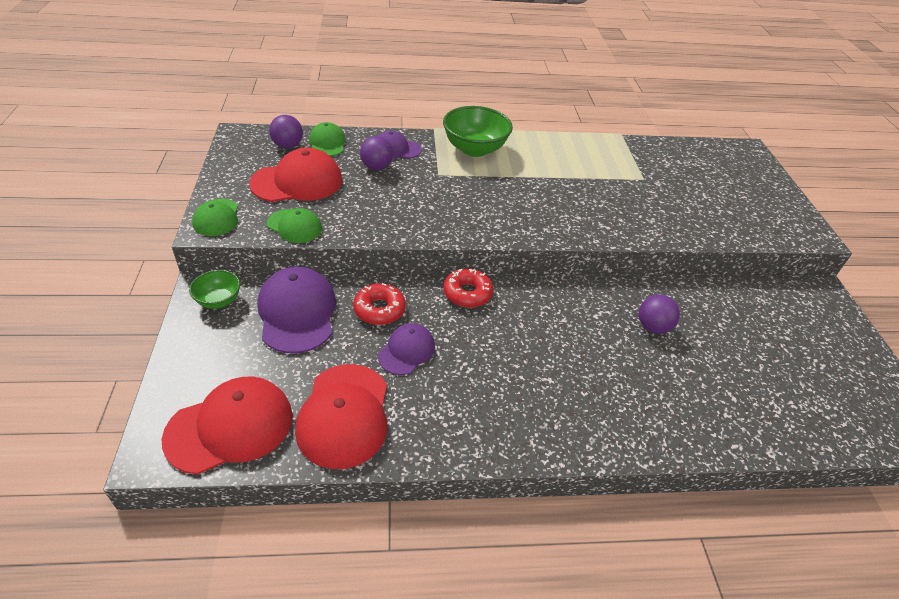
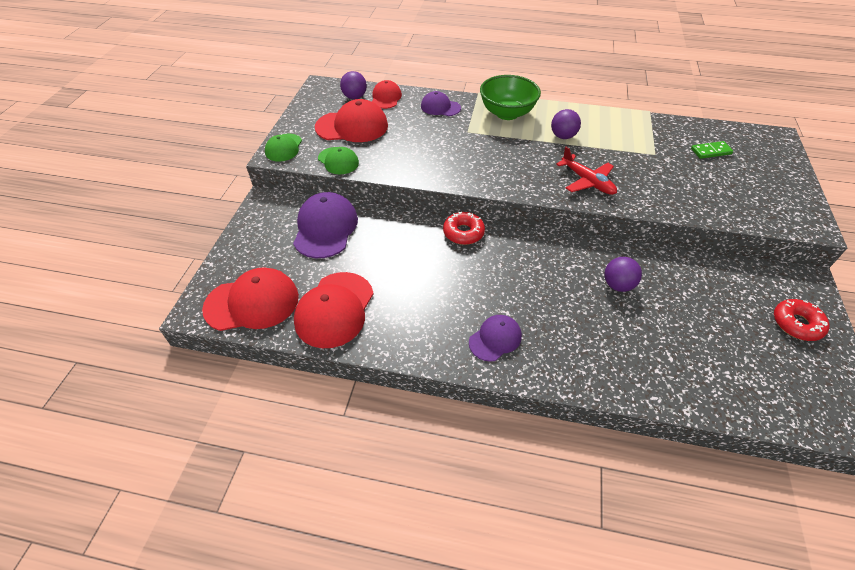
camera: 20 degrees right, 5 degrees up
green bowl [189,270,240,309] -> none
green cap [309,122,345,156] -> red cap [372,80,402,109]
red donut [353,283,406,325] -> red donut moved to [774,299,830,341]
purple ball [360,136,393,170] -> purple ball moved to [551,109,581,139]
purple cap [378,323,435,375] -> purple cap moved to [469,315,522,362]
none -> red plane [556,147,617,195]
none -> green domino [691,141,733,159]

